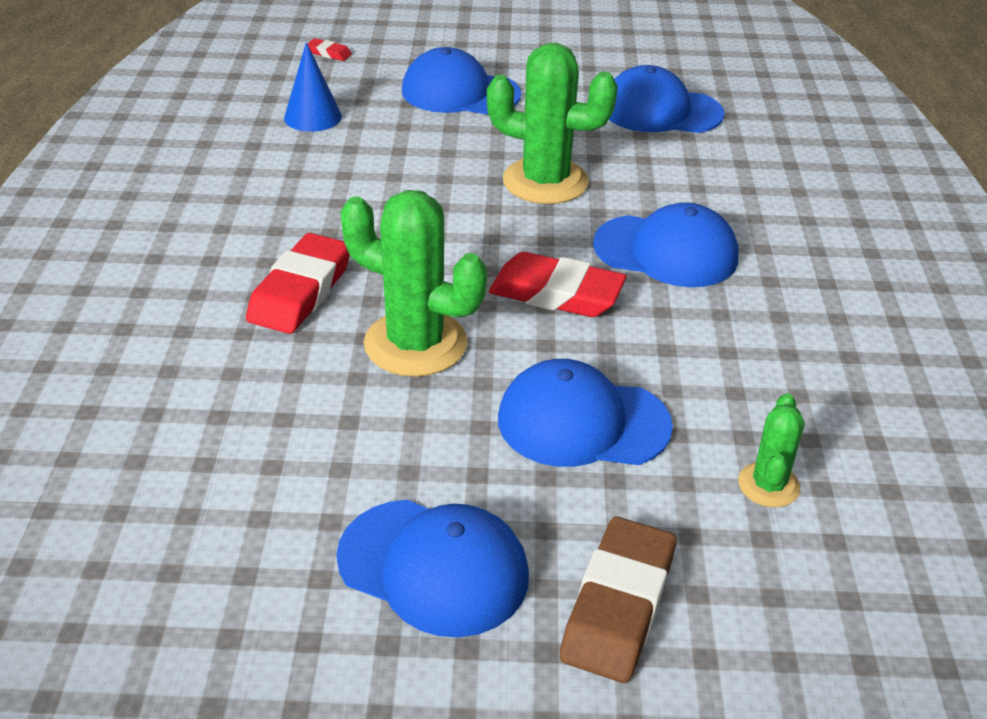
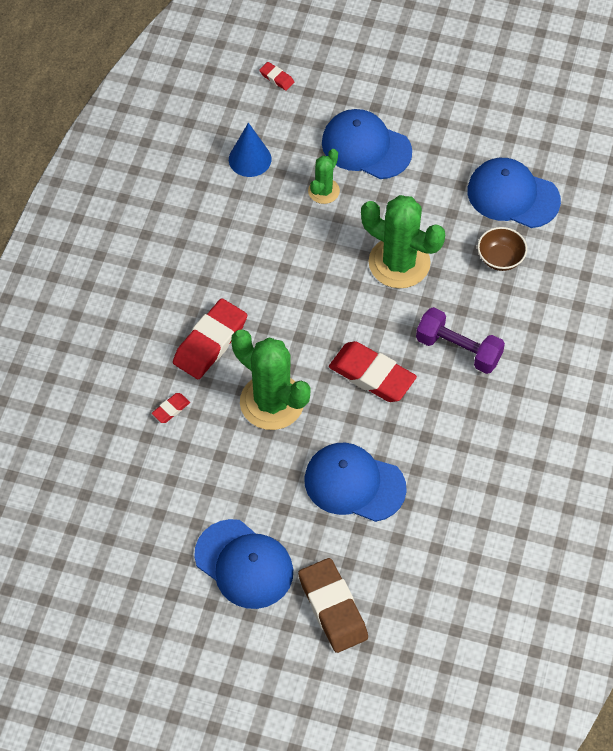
camera: 15 degrees right, 20 degrees up
brown eraser [560,517,676,683] -> brown eraser turned 60 degrees counterclockwise [298,558,368,653]
blue cap [593,202,739,287] -> purple dumbbell [416,307,505,374]
green cactus [738,393,804,508] -> green cactus moved to [308,149,340,204]
none -> red eraser [152,393,190,423]
none -> brown bowl [478,227,527,271]

